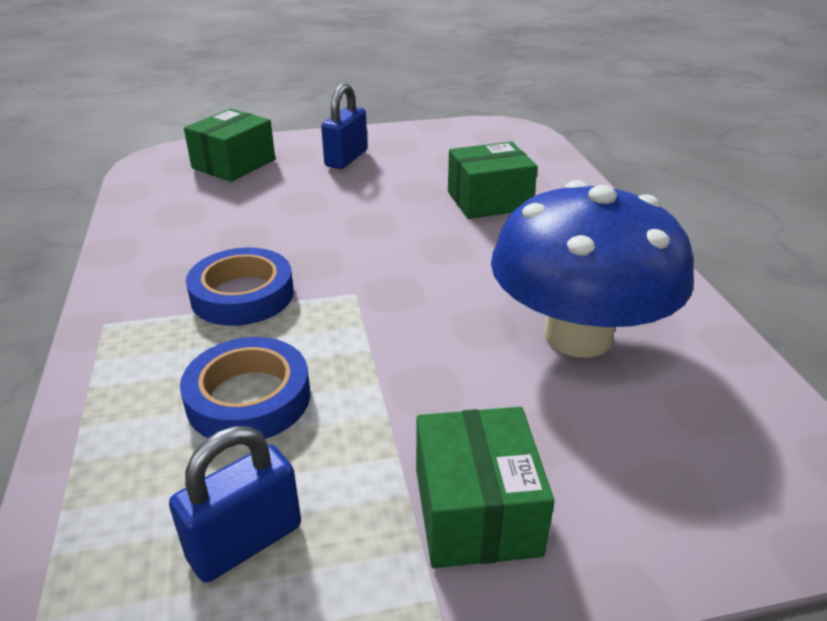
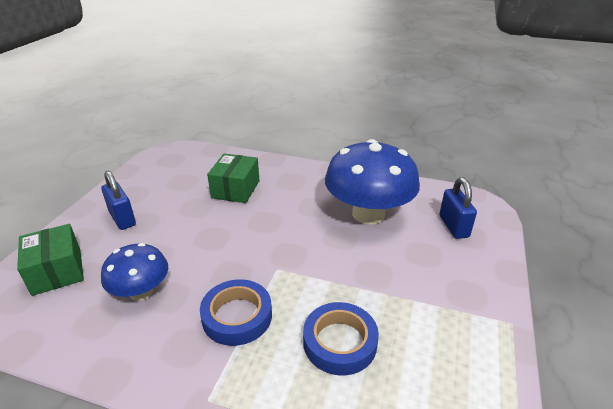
camera: 60 degrees left, 0 degrees up
blue padlock [169,426,301,583] -> blue padlock moved to [439,177,477,239]
green box [416,407,555,568] -> none
none -> blue mushroom [101,243,168,301]

